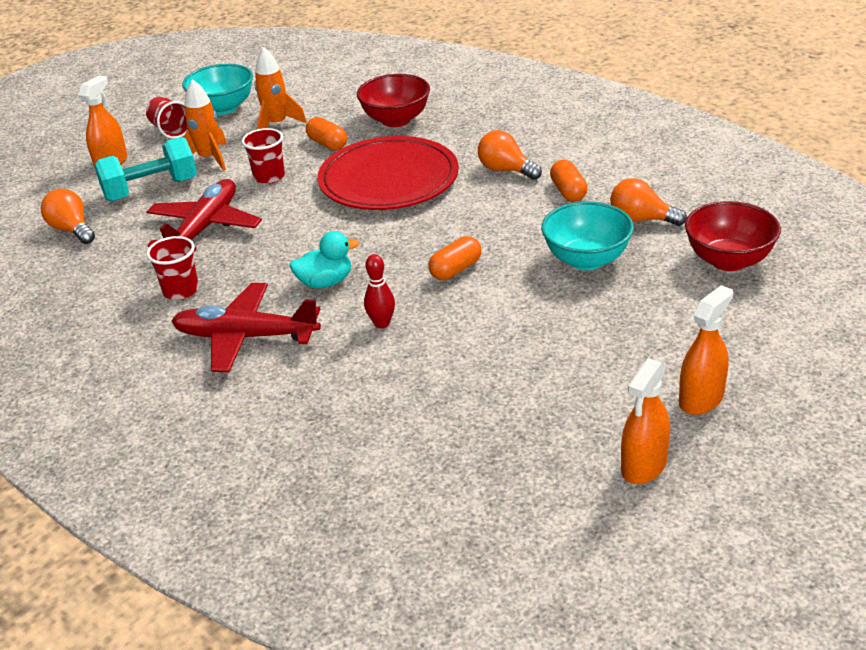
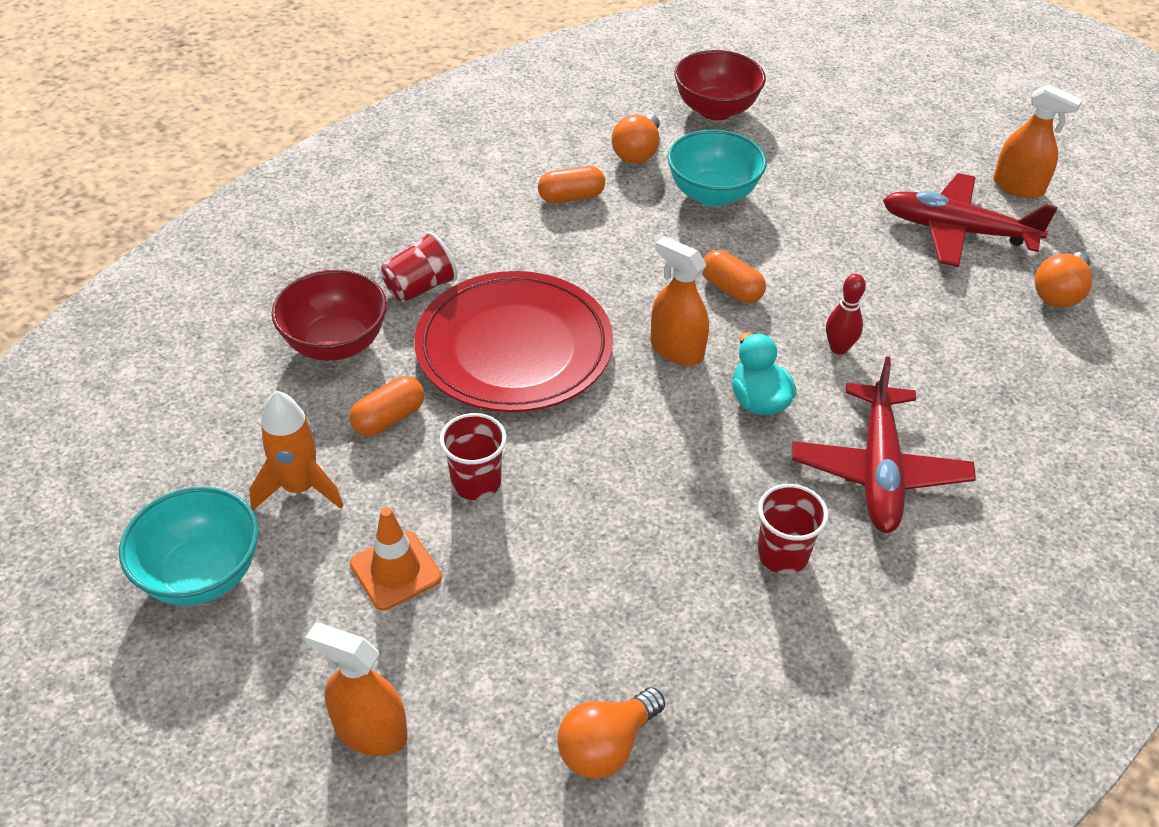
camera: 95 degrees left, 10 degrees up
turquoise dumbbell [94,137,197,202] -> none
red cup [146,97,188,139] -> red cup moved to [381,232,458,303]
red plane [146,179,262,252] -> red plane moved to [883,173,1057,267]
orange rocket [183,79,227,171] -> orange traffic cone [350,507,442,611]
orange light bulb [478,130,542,180] -> orange light bulb moved to [1035,252,1092,307]
orange spray bottle [679,285,733,415] -> orange spray bottle moved to [650,236,709,366]

